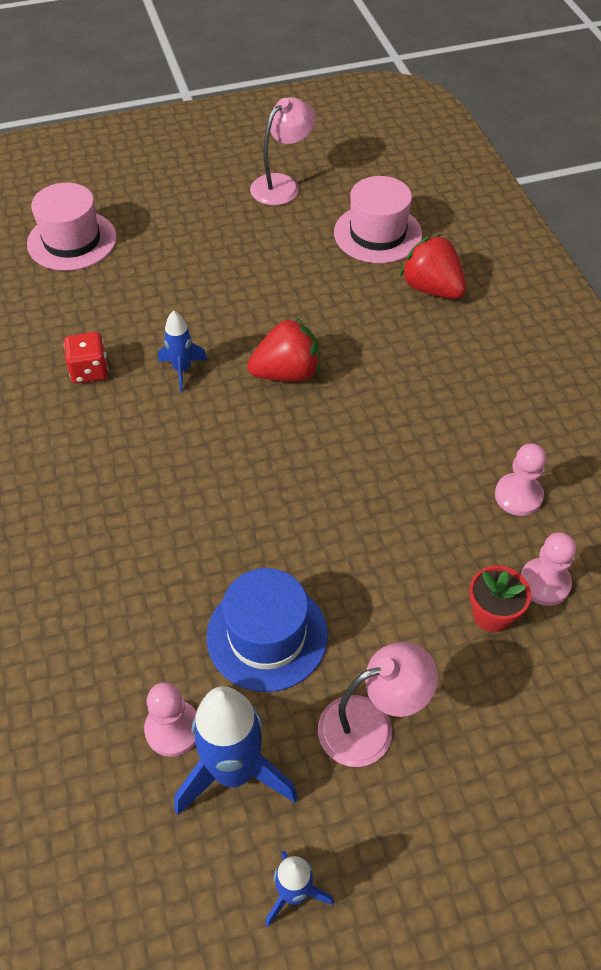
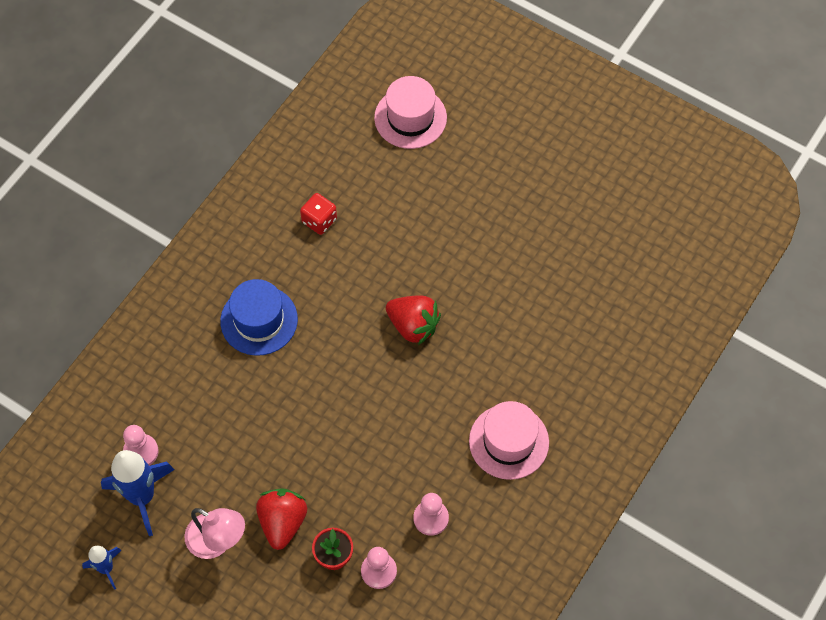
camera: 50 degrees right, 10 degrees up
blue rocket [158,310,208,392] -> none
blue hat [206,568,328,692] -> blue hat moved to [220,279,298,356]
pink lamp [250,97,316,206] -> none
pink hat [334,176,422,263] -> pink hat moved to [469,401,549,480]
red strawberry [400,234,466,299] -> red strawberry moved to [256,488,307,550]

